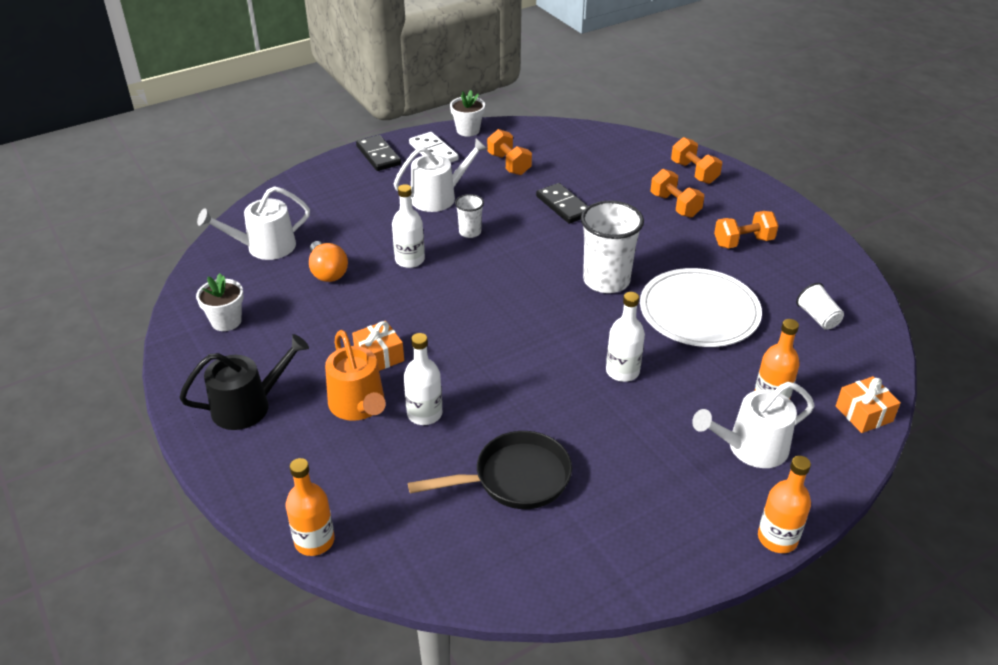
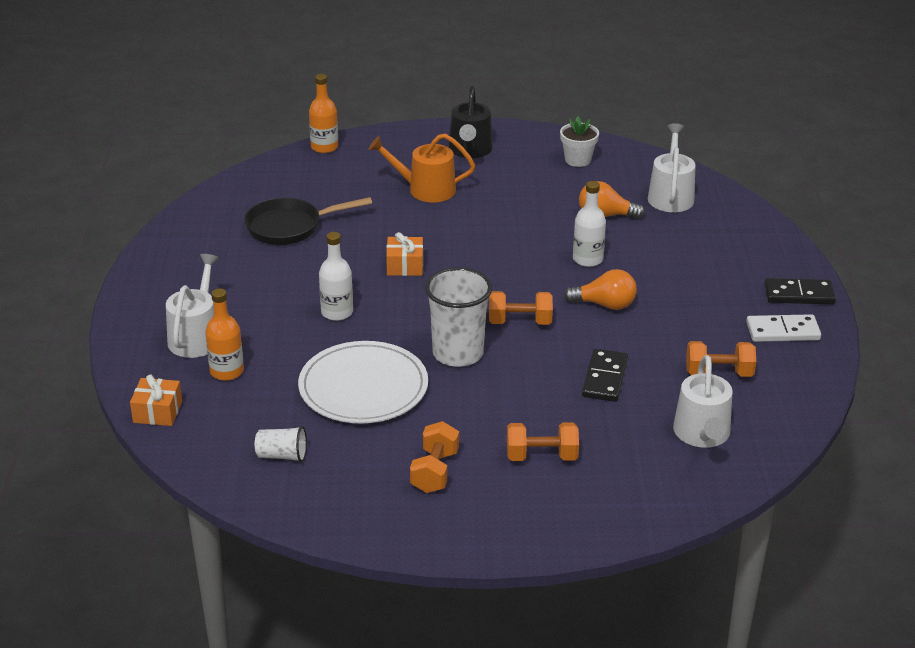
camera: 120 degrees right, 5 degrees down
orange gift [352,321,404,371] -> orange gift moved to [386,232,423,276]
white watering can [394,138,488,212] -> white watering can moved to [673,355,732,448]
white bottle [404,333,442,425] -> none
black pan [408,431,572,509] -> black pan turned 60 degrees clockwise [244,197,372,245]
white flower pot [450,90,485,137] -> none
white cup [455,194,484,238] -> orange light bulb [564,269,637,310]
black domino [536,183,588,224] -> black domino turned 75 degrees counterclockwise [582,349,628,402]
orange dumbbell [671,137,722,184] -> orange dumbbell moved to [489,291,553,325]
orange bottle [758,456,811,553] -> none

